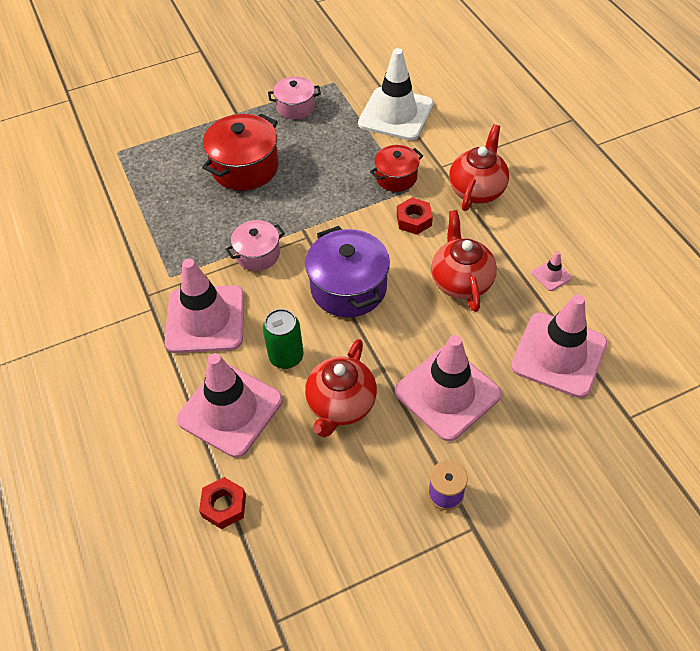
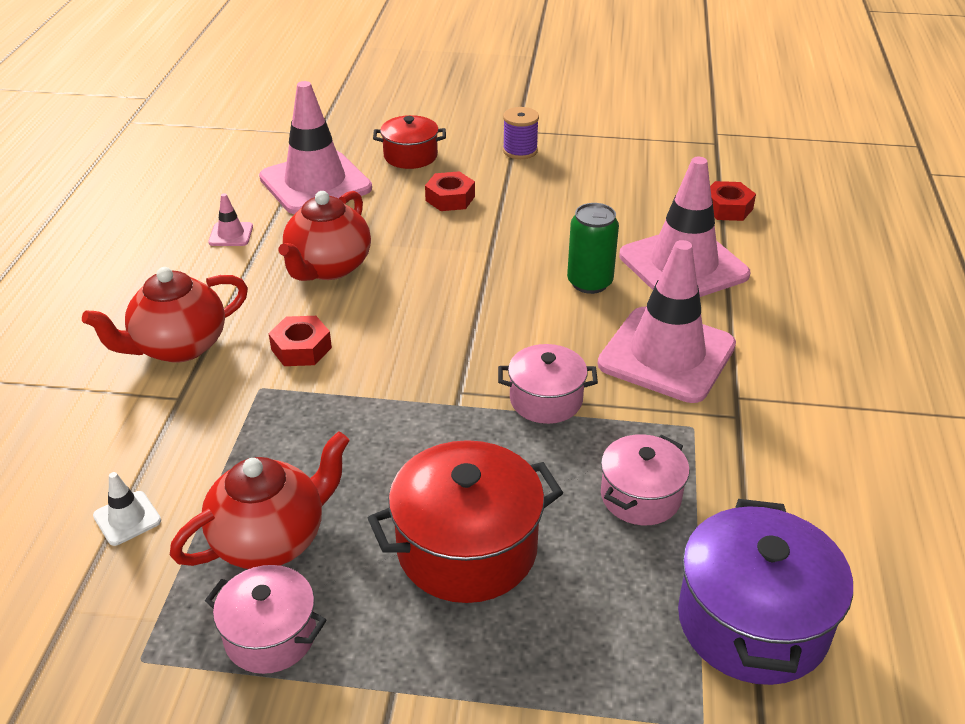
camera: 150 degrees left, 15 degrees down
purple pot [305,226,390,317] -> purple pot moved to [678,499,853,685]
red teapot [305,339,377,437] -> red teapot moved to [170,431,350,569]
white traffic cone [358,48,434,140] -> white traffic cone [93,472,161,546], size x0.41
red pot [370,145,423,192] -> red pot moved to [373,115,446,169]
pink traffic cone [395,335,502,441] -> red nut [425,171,475,211]
none -> pink pot [601,434,690,525]

